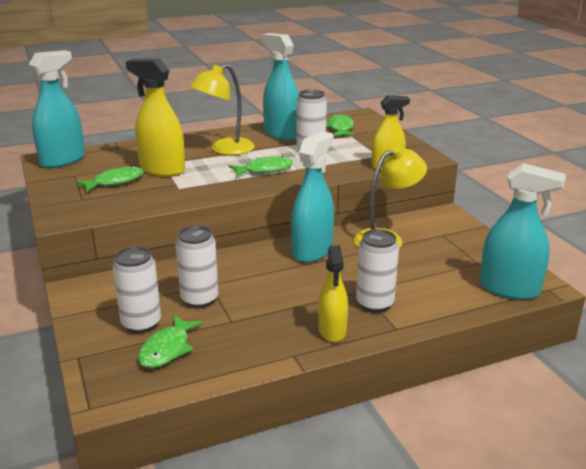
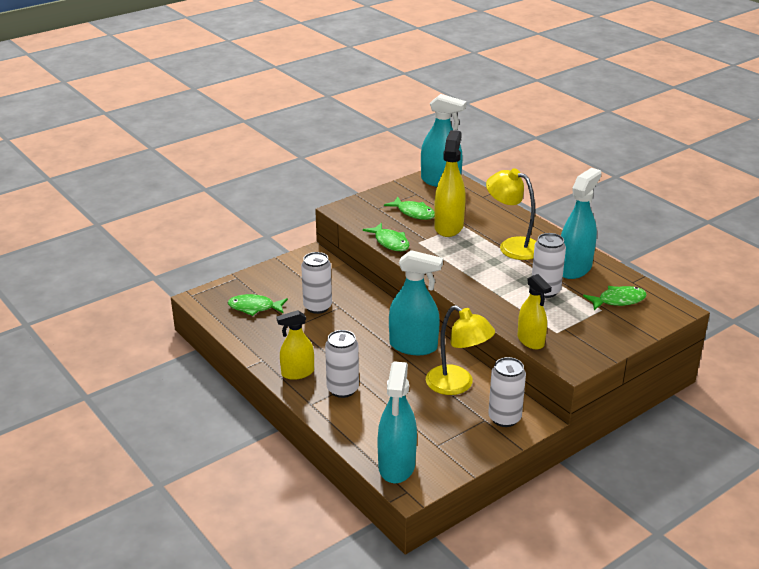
camera: 75 degrees right, 5 degrees up
white can [113,246,161,333] -> white can moved to [488,357,526,427]
green fish [229,156,293,177] -> green fish moved to [363,222,410,251]

